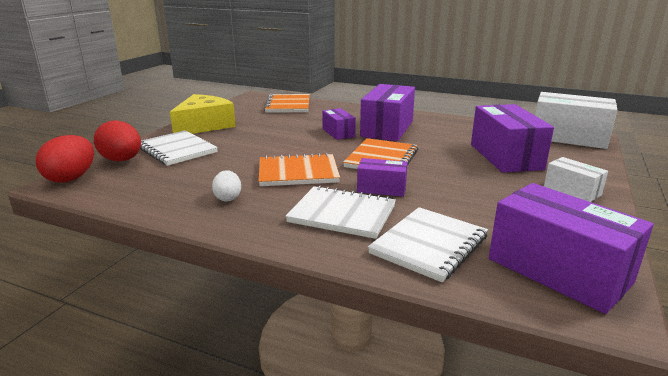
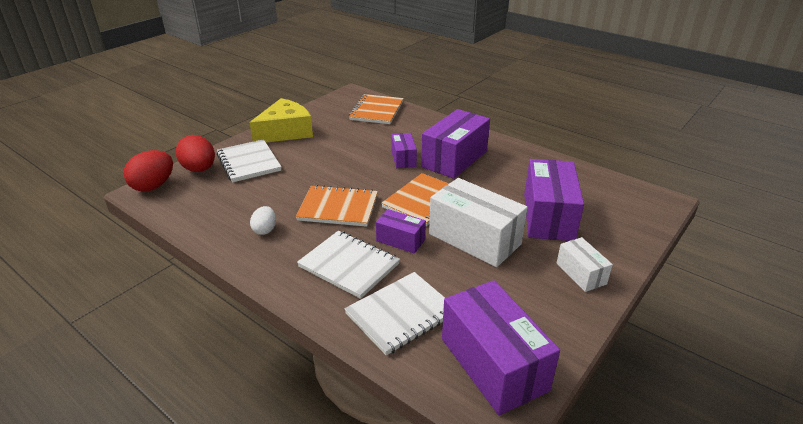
camera: 15 degrees right, 10 degrees up
white box [535,92,617,149] -> white box moved to [429,178,528,267]

